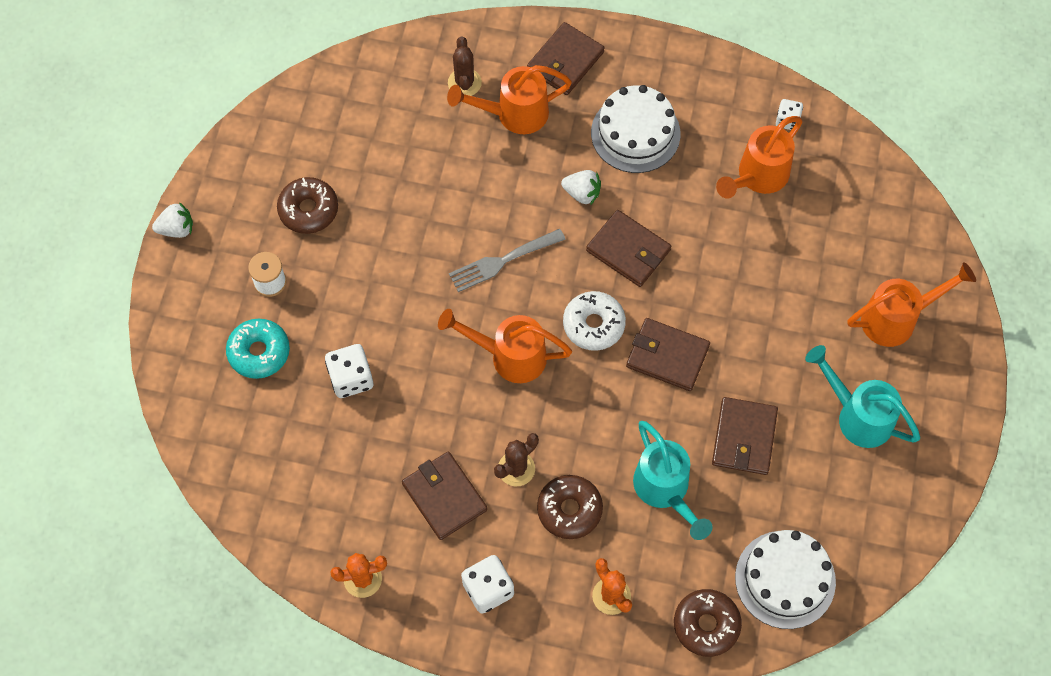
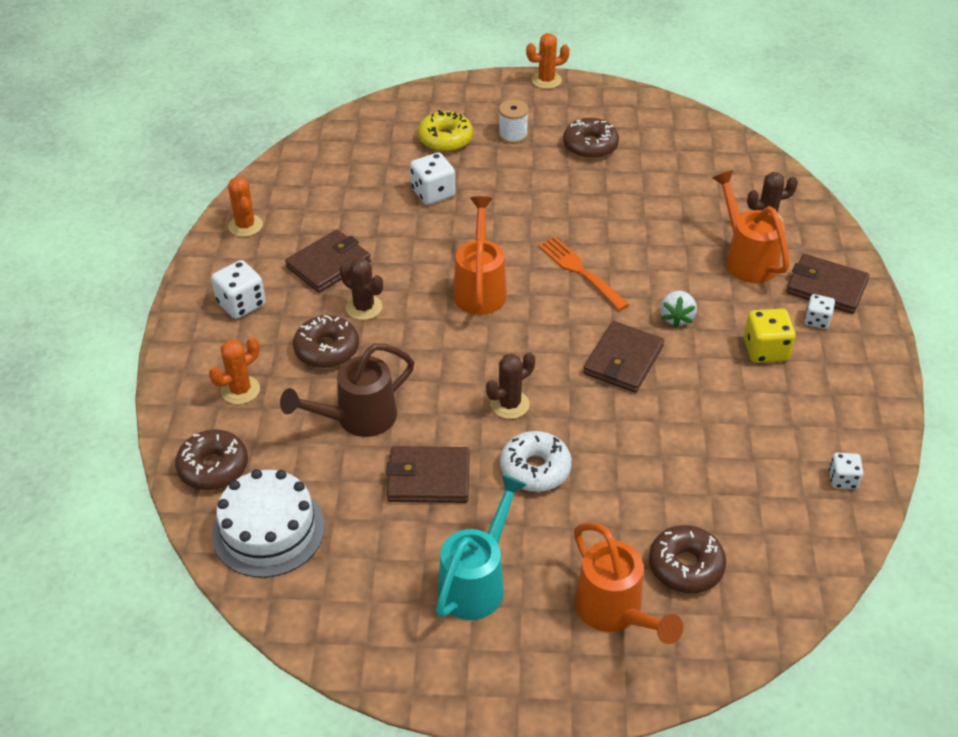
camera: 80 degrees right, 20 degrees down
white strawberry [152,202,193,238] -> orange cactus [526,33,570,89]
turquoise donut [226,319,290,379] -> yellow donut [418,110,473,152]
grey fork [449,229,566,292] -> orange fork [538,237,629,311]
white donut [563,291,626,351] -> white donut moved to [500,431,572,492]
white cake [591,85,681,173] -> yellow dice [744,309,796,363]
brown wallet [626,318,710,391] -> brown cactus [486,352,535,419]
turquoise watering can [633,421,713,540] -> brown watering can [280,343,415,437]
orange watering can [716,116,803,198] -> none
none -> brown donut [649,525,726,593]
none -> white dice [804,294,835,329]

